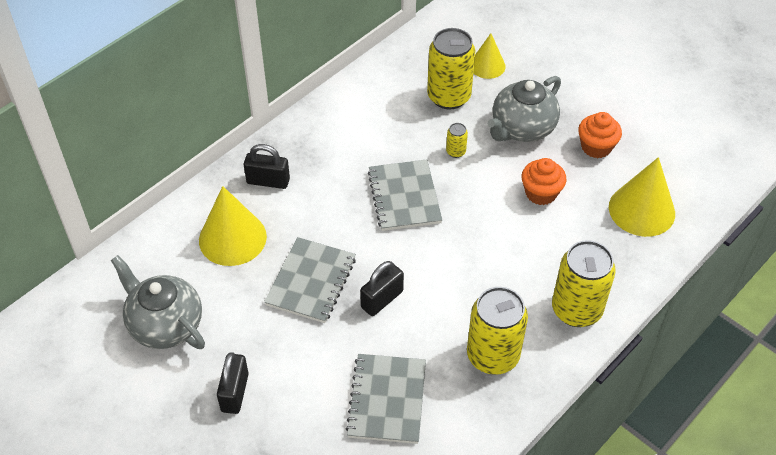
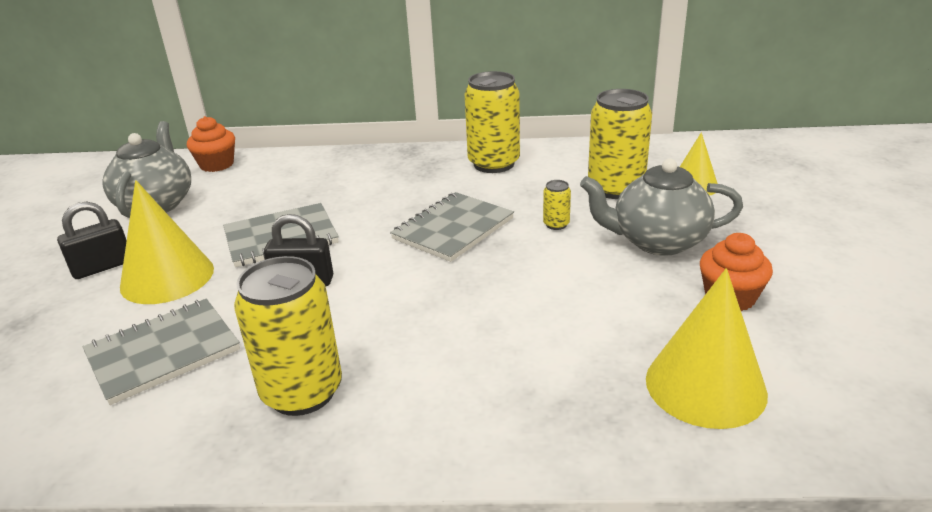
camera: 50 degrees right, 20 degrees down
yellow cone [199,186,267,266] -> yellow cone moved to [120,180,214,304]
black padlock [244,144,290,189] -> none
orange cupcake [522,158,566,205] -> orange cupcake moved to [187,116,235,172]
yellow can [552,240,616,327] -> yellow can moved to [465,71,520,173]

